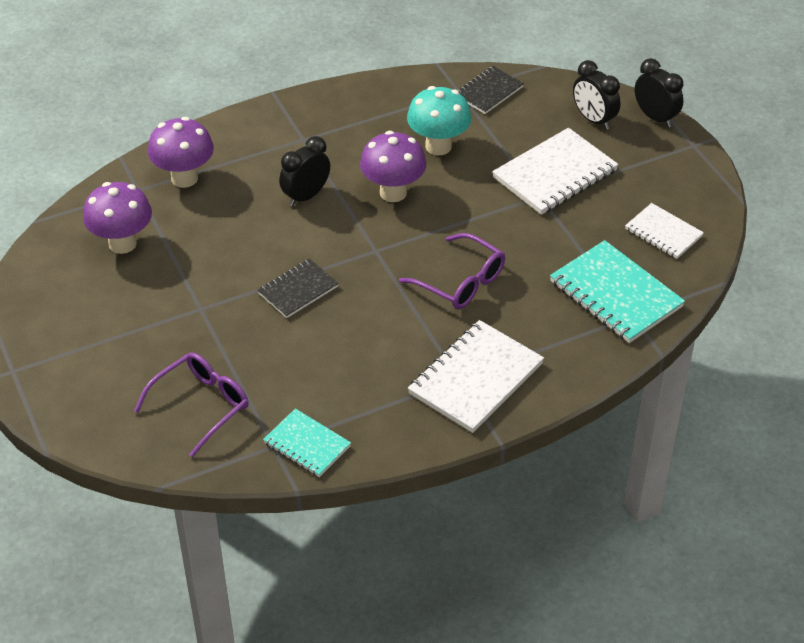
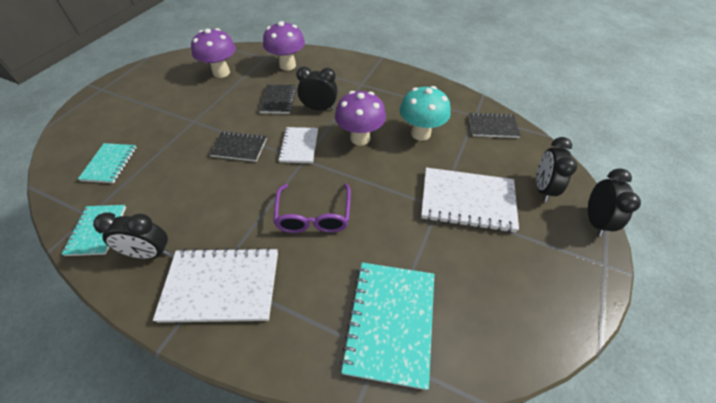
camera: 50 degrees right, 5 degrees up
purple glasses [134,352,249,457] -> turquoise notebook [78,143,137,183]
white notebook [625,203,704,259] -> white notebook moved to [278,127,318,163]
none -> black clock [93,212,170,259]
none -> black notebook [259,85,296,114]

